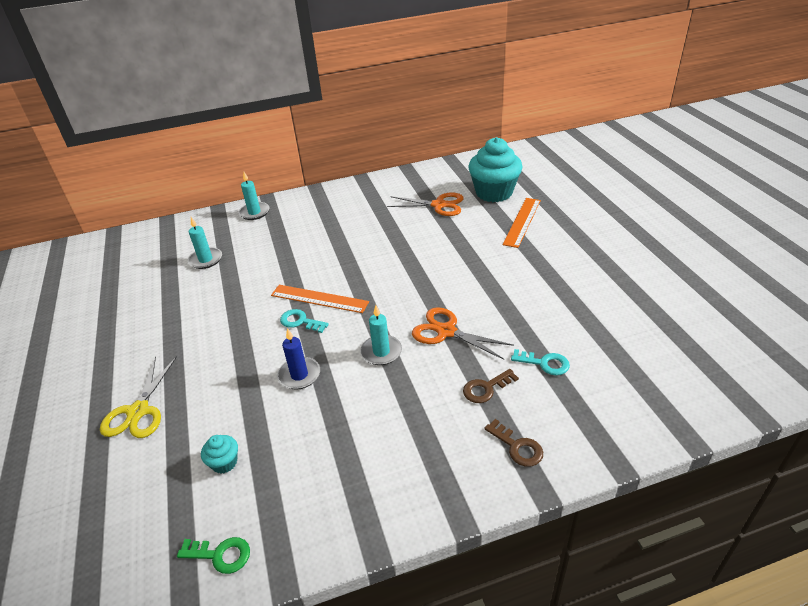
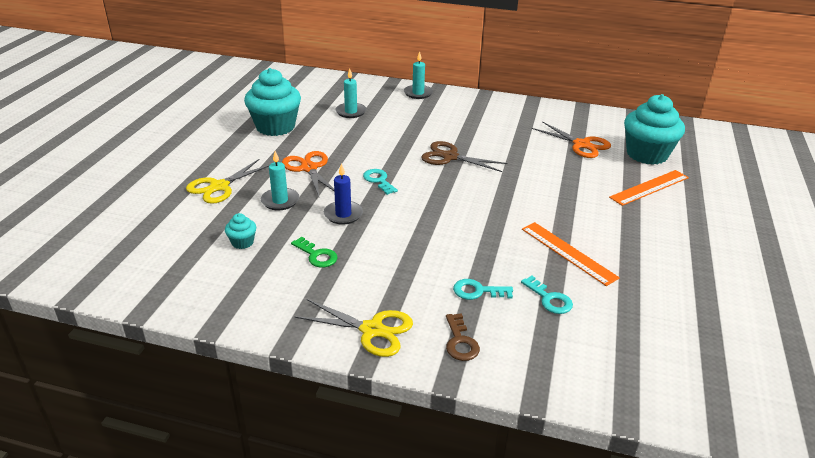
camera: 30 degrees right, 5 degrees down
green key [177,537,250,574] -> green key moved to [291,237,338,267]
orange ruler [271,285,369,313] -> orange ruler moved to [522,222,620,286]
turquoise candle [360,305,402,365] -> turquoise candle moved to [261,151,299,210]
orange scissors [412,307,514,360] -> orange scissors moved to [282,151,334,197]
brown key [463,369,519,403] -> turquoise key [453,279,513,300]
none -> turquoise cupcake [244,68,301,136]
none -> yellow scissors [295,299,413,357]
none -> brown scissors [421,141,508,172]

